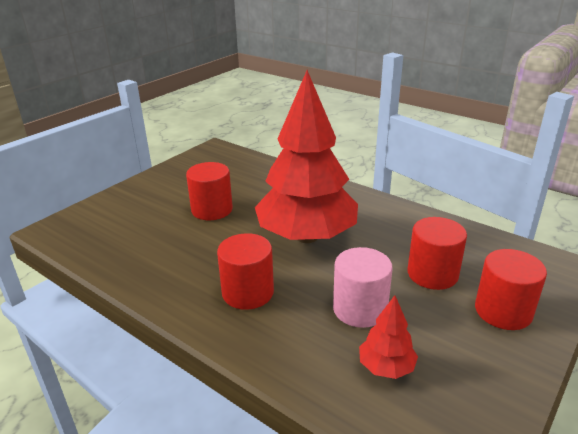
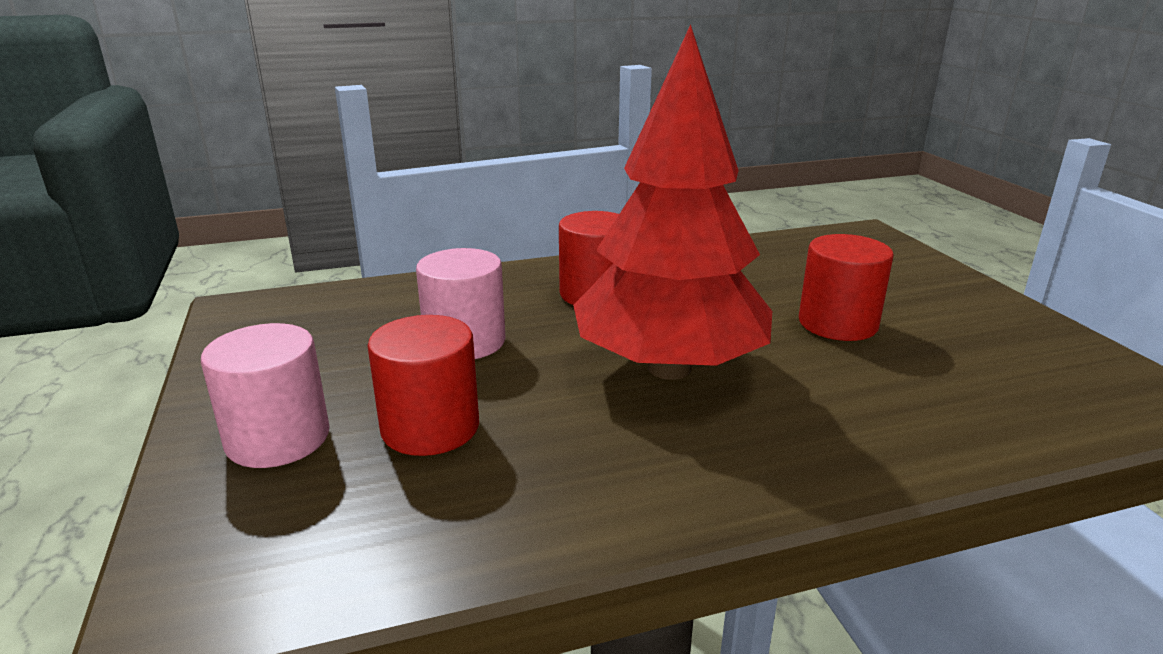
camera: 125 degrees right, 5 degrees down
red tree [359,295,418,379] -> none
red cylinder [475,249,547,330] -> pink cylinder [201,323,330,468]

